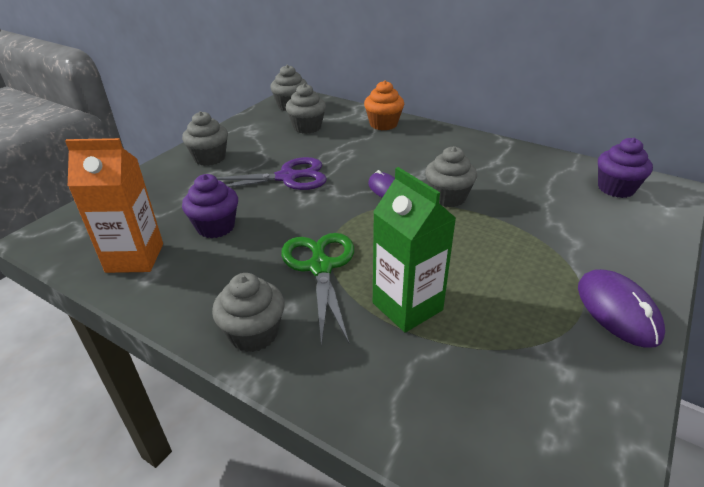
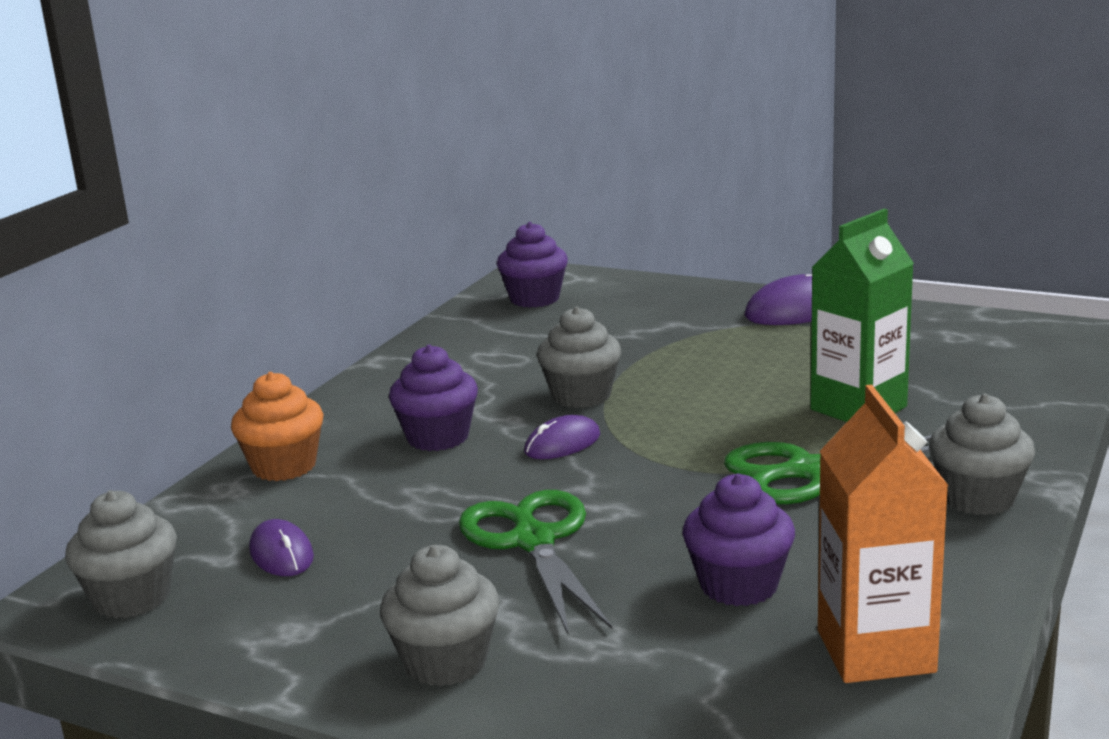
camera: 95 degrees left, 15 degrees down
purple scissors [216,157,327,190] -> green scissors [459,490,612,634]
grey cupcake [286,83,326,134] -> purple mouse [249,519,314,576]
none -> purple cupcake [389,345,478,451]

